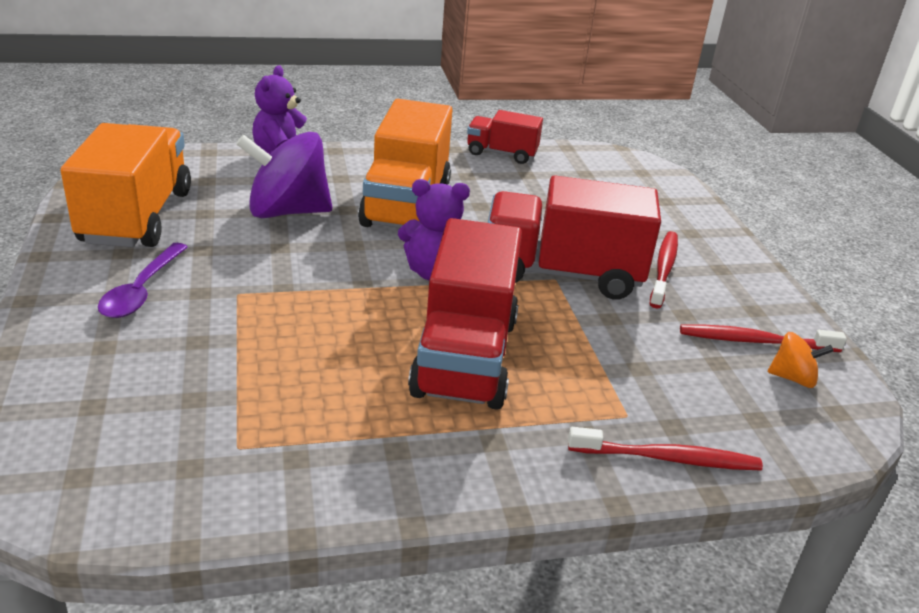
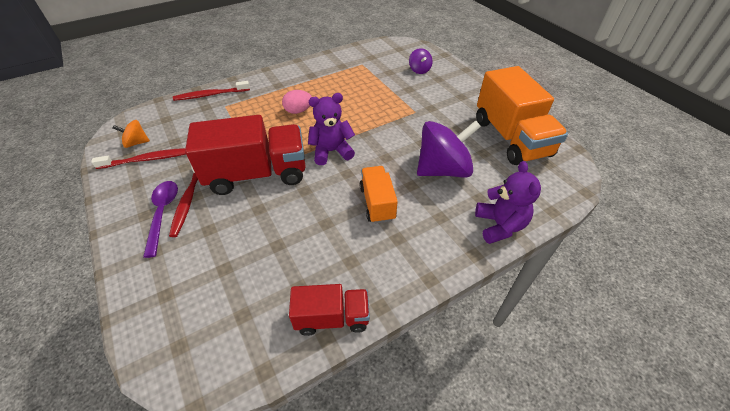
camera: 165 degrees right, 15 degrees up
purple spoon [98,243,188,318] -> purple spoon moved to [143,181,178,258]
orange truck [358,99,452,228] -> orange truck [359,166,398,224], size x0.55
red truck [408,218,522,410] -> pink egg [282,90,312,114]
none -> purple spinning top [409,48,432,74]

